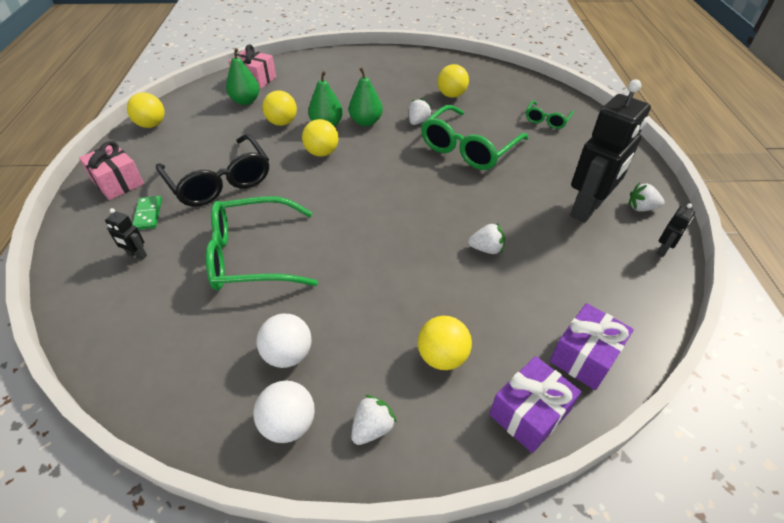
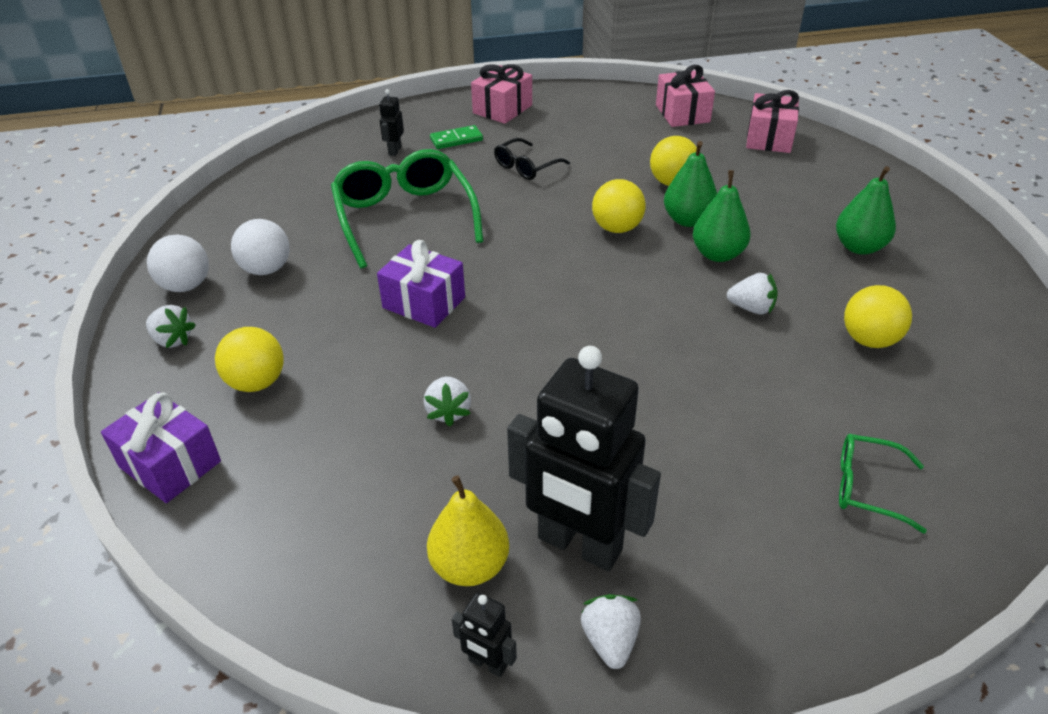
camera: 80 degrees right, 5 degrees down
yellow ball [127,92,164,128] -> none
black glasses [156,134,269,207] -> black glasses [494,138,570,180], size x0.51
green pear [226,48,260,105] -> green pear moved to [836,166,896,255]
green glasses [421,105,529,170] -> none
purple gift [550,303,634,390] -> purple gift moved to [377,240,465,328]
none -> yellow pear [427,476,509,586]
none -> pink gift [656,65,715,127]

